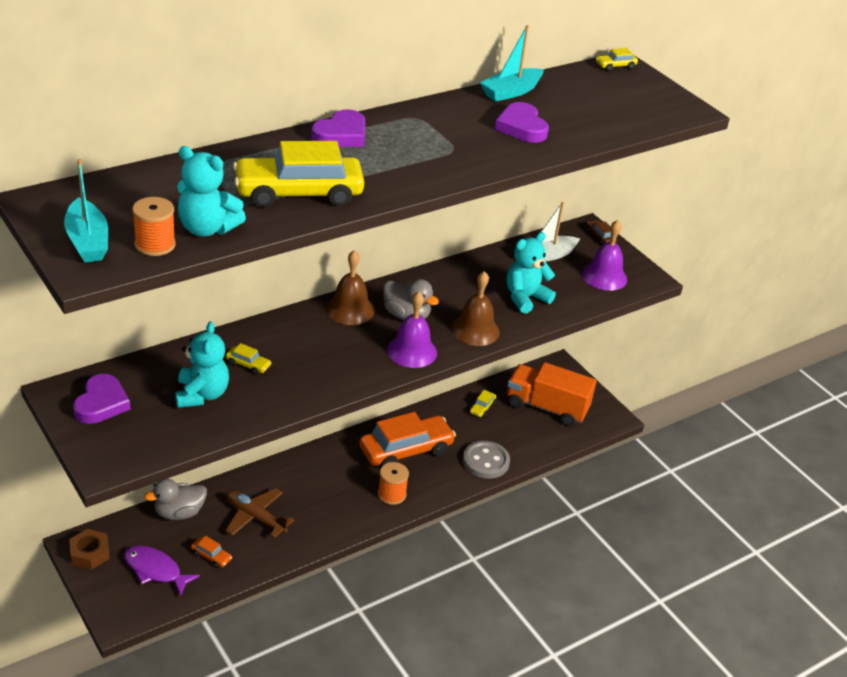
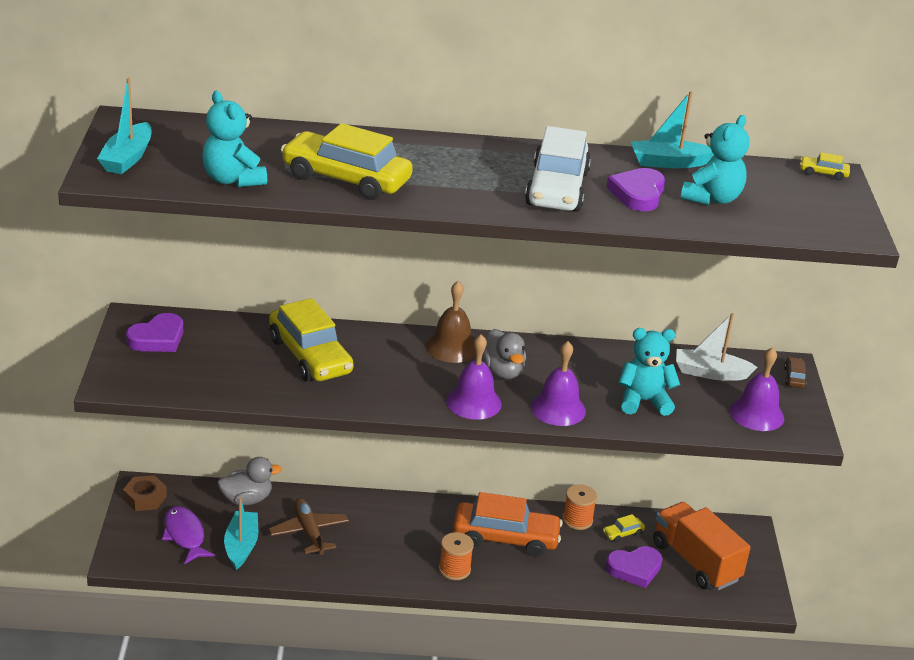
camera: 35 degrees right, 5 degrees down
orange spool [132,197,176,256] -> orange spool moved to [563,484,597,530]
grey duck [144,479,207,520] -> grey duck turned 150 degrees clockwise [217,457,282,506]
turquoise teddy bear [175,321,229,408] -> turquoise teddy bear moved to [681,115,749,205]
orange car [191,536,232,568] -> turquoise boat [224,497,258,570]
yellow car [226,343,271,375] -> yellow car [269,298,354,381], size x2.46
purple heart [311,109,365,147] -> purple heart moved to [605,546,663,588]
brown bell [451,271,500,346] -> purple bell [531,341,586,426]
grey button [463,441,510,479] -> none
none -> white car [525,126,591,212]

